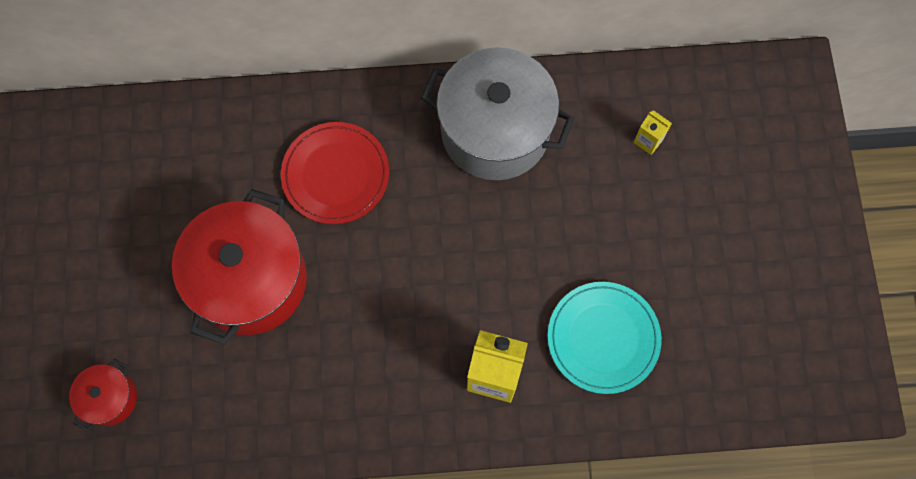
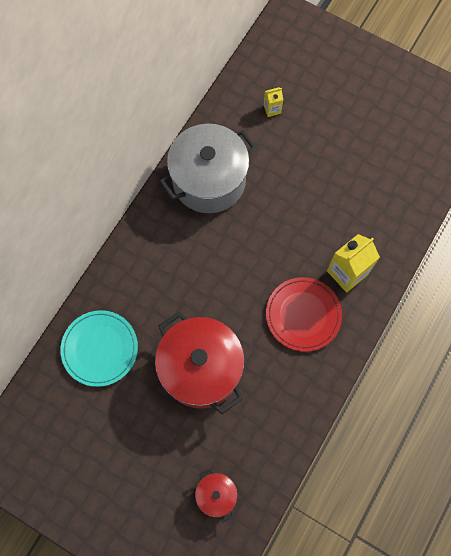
camera: 55 degrees left, 0 degrees up
red plate [281,122,389,224] -> red plate moved to [266,277,342,352]
turquoise plate [548,282,662,394] -> turquoise plate moved to [60,310,138,387]

